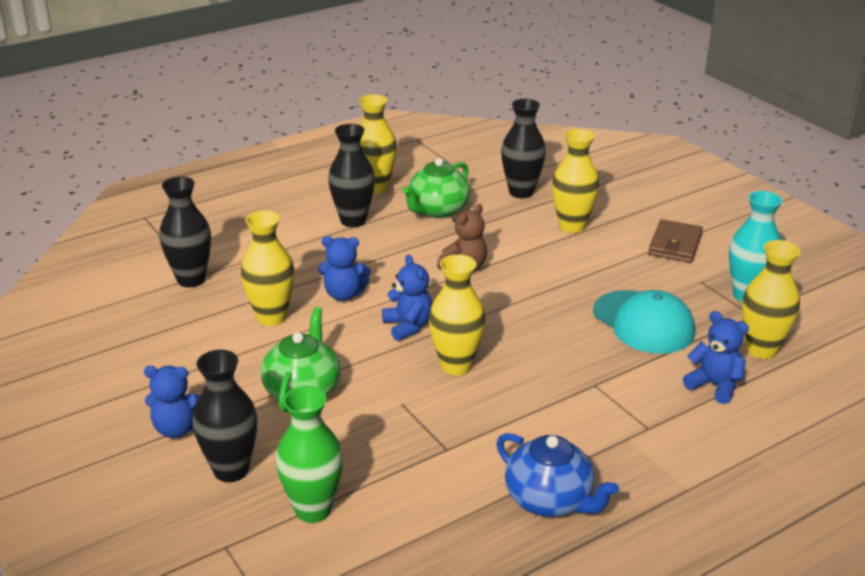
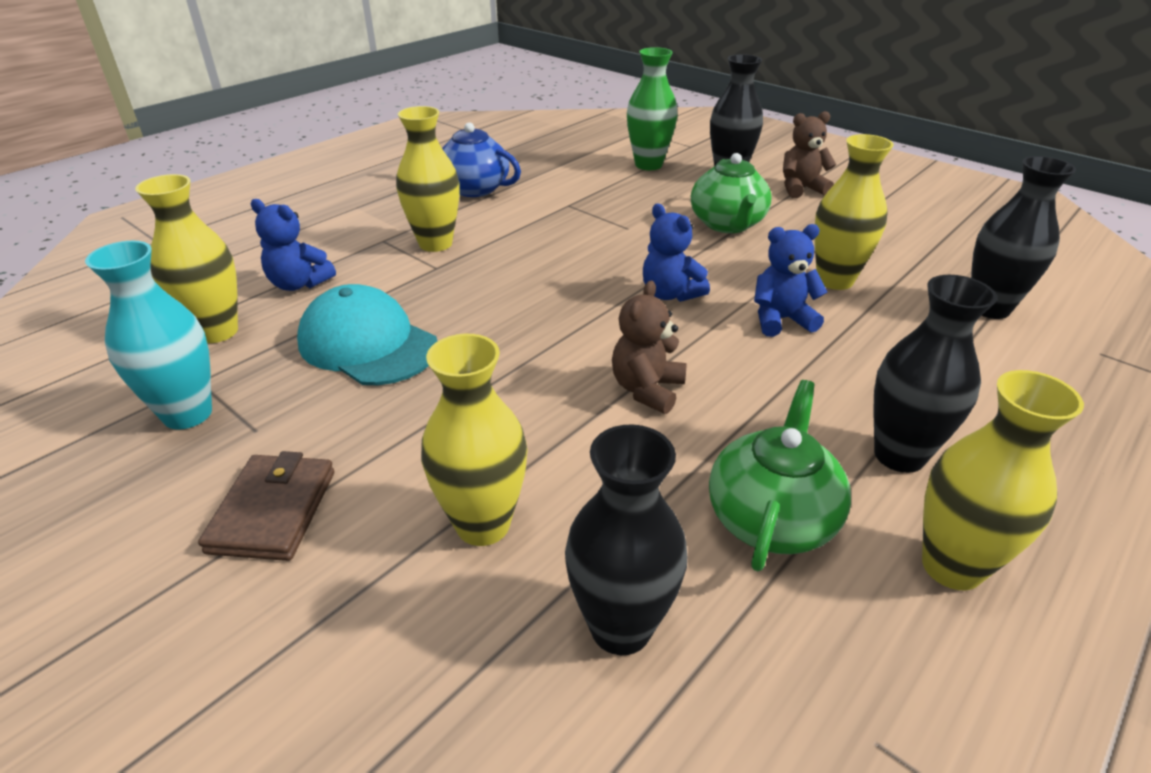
camera: 165 degrees right, 5 degrees up
blue teddy bear [144,366,200,438] -> brown teddy bear [783,111,836,198]
yellow vase [429,254,486,375] -> yellow vase moved to [396,106,460,252]

